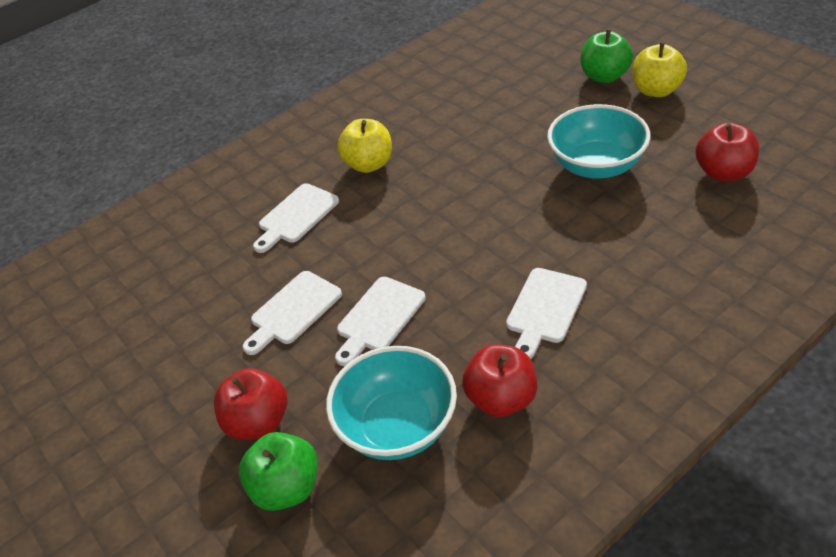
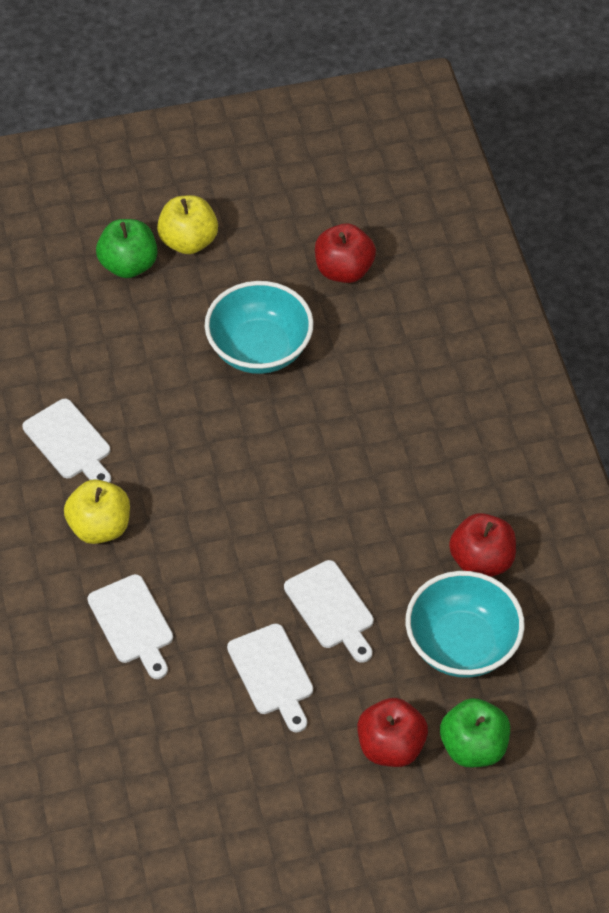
camera: 70 degrees left, 10 degrees up
white cutting board [506,268,587,359] -> white cutting board moved to [23,399,111,483]

